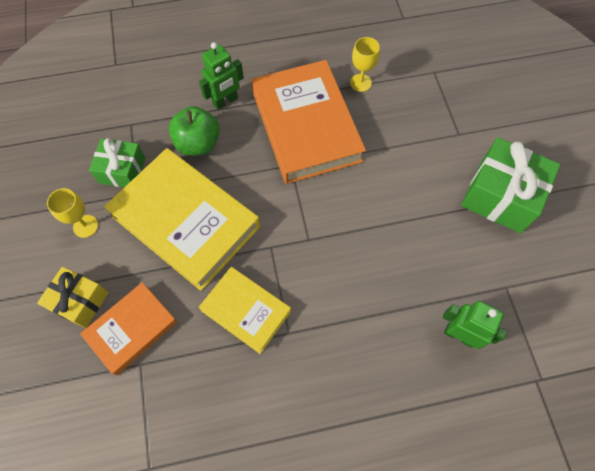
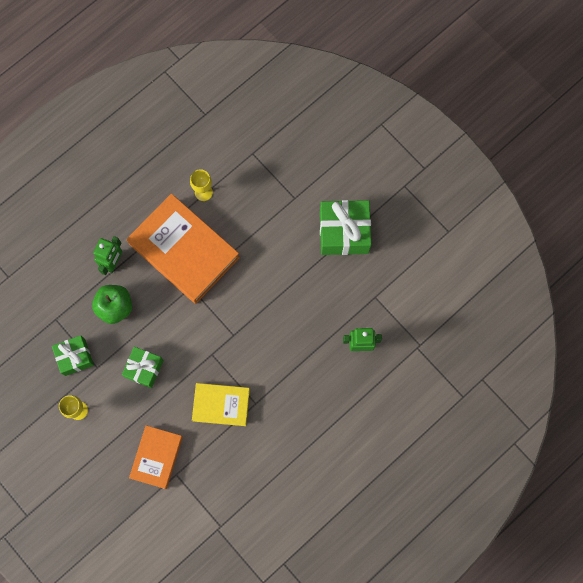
camera: 30 degrees left, 10 degrees up
yellow gift [37,267,109,328] -> none
yellow book [104,148,260,291] -> green gift [122,347,164,388]

